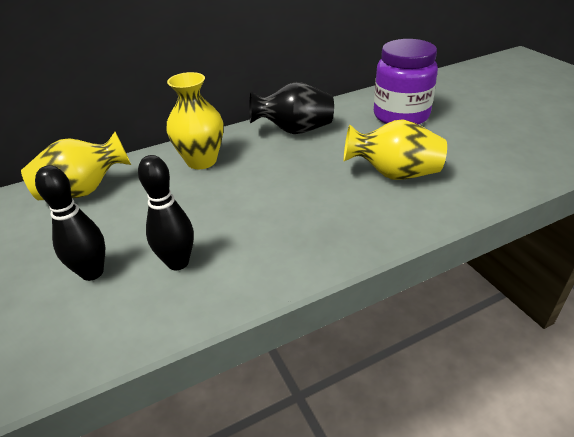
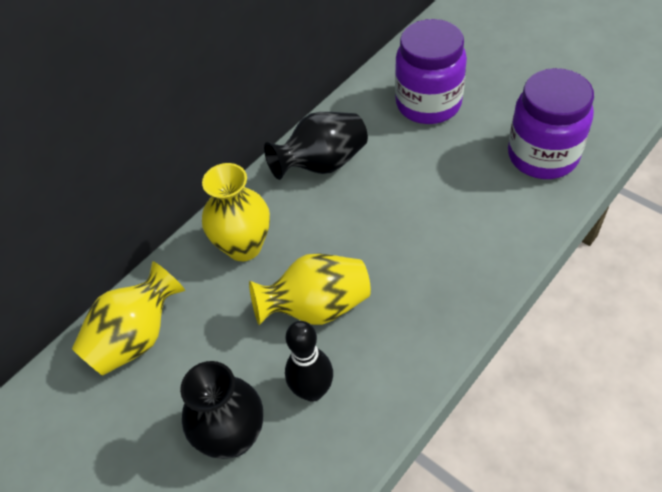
camera: 20 degrees left, 15 degrees up
black bowling pin [35,165,105,281] -> black vase [180,361,263,459]
yellow vase [344,119,447,180] -> yellow vase moved to [249,253,371,325]
none -> purple jar [508,68,594,179]

